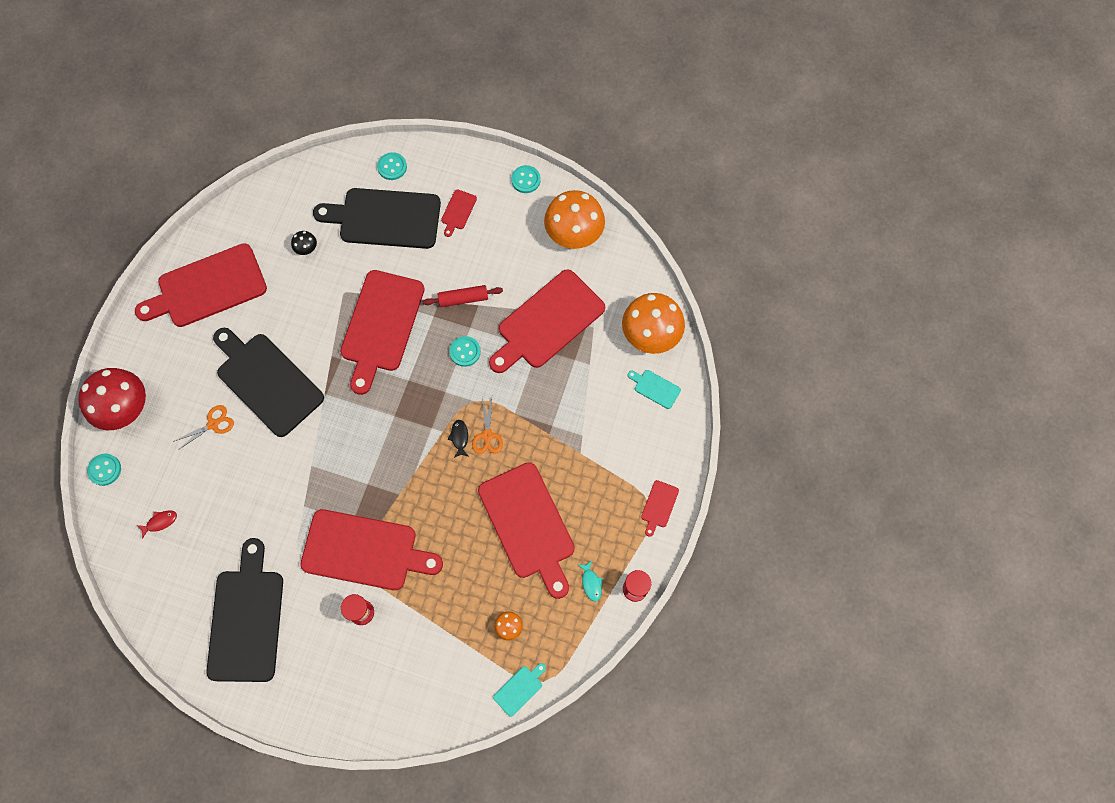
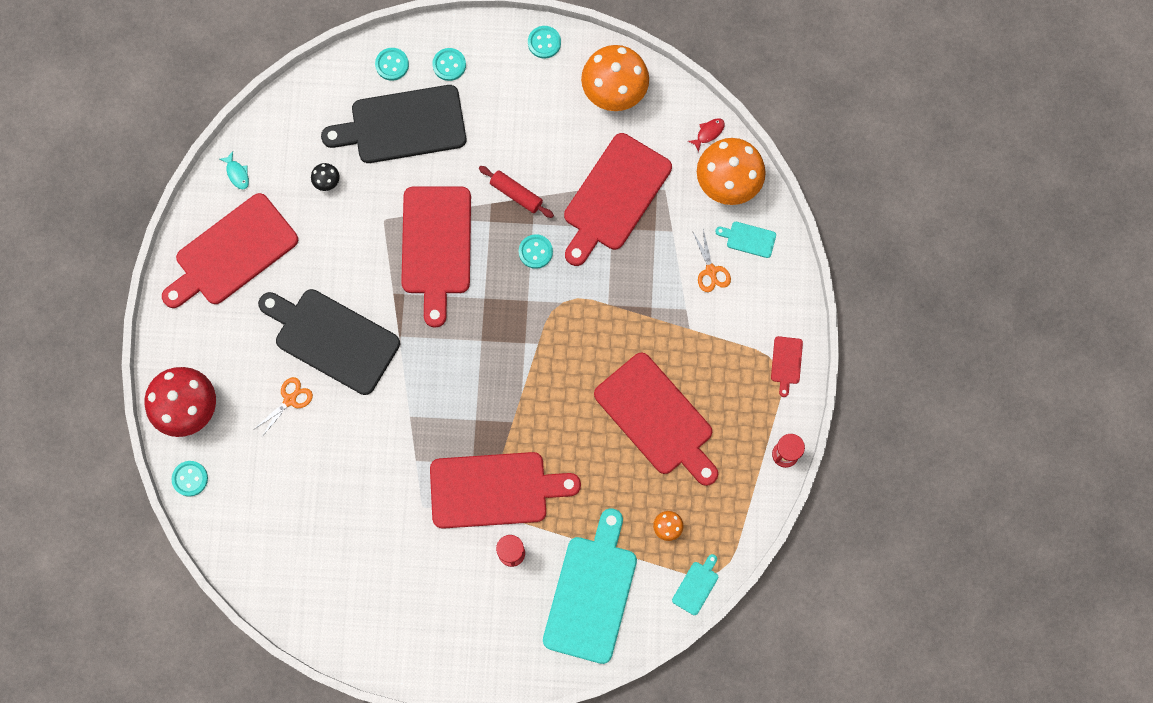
camera: 15 degrees left, 5 degrees up
red fish [137,511,177,539] -> red fish moved to [688,118,725,152]
black cutting board [206,538,283,682] -> none
red rolling pin [423,285,503,307] -> red rolling pin turned 60 degrees clockwise [479,166,554,218]
red cutting board [441,190,477,237] -> none
black fish [448,420,469,458] -> none
orange scissors [472,398,503,454] -> orange scissors moved to [693,229,731,292]
turquoise fish [577,561,603,602] -> turquoise fish moved to [220,152,249,189]
none -> turquoise button [432,48,466,81]
none -> turquoise cutting board [543,508,637,664]

